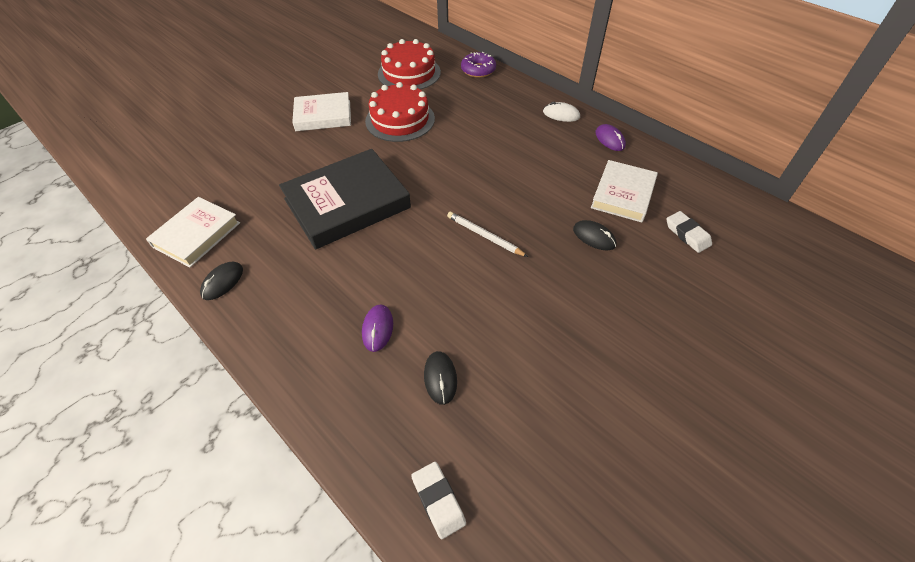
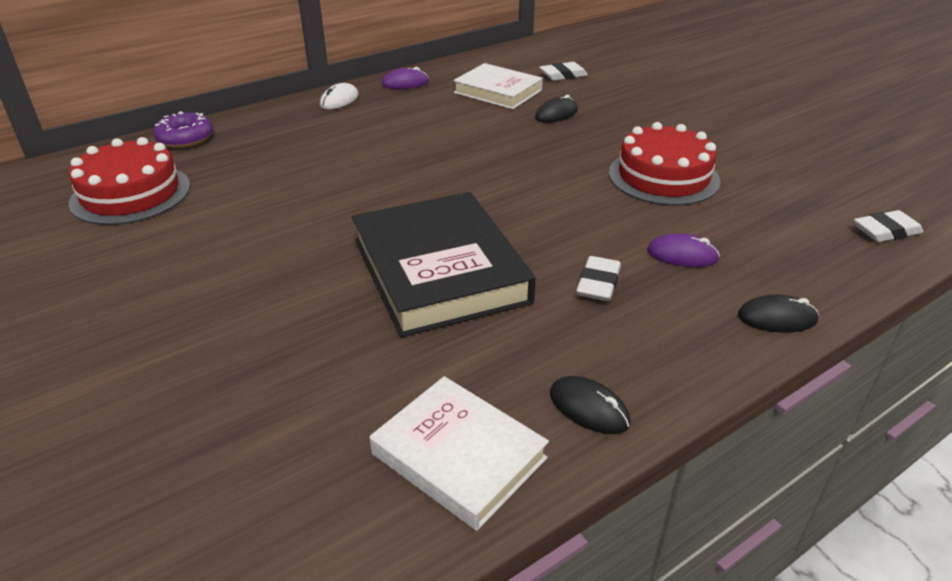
camera: 80 degrees left, 15 degrees down
white book [292,92,351,131] -> none
red cake [365,82,435,142] -> red cake moved to [609,122,721,206]
black mouse [424,351,457,405] -> black mouse moved to [738,295,819,333]
white pencil [447,212,528,257] -> none
none -> white eraser [576,256,621,301]

